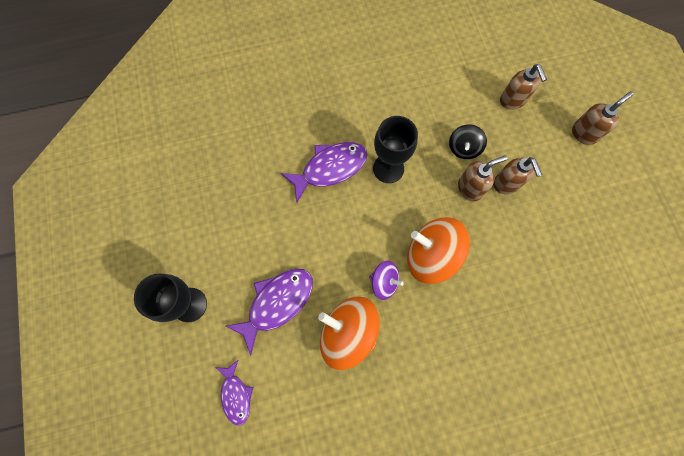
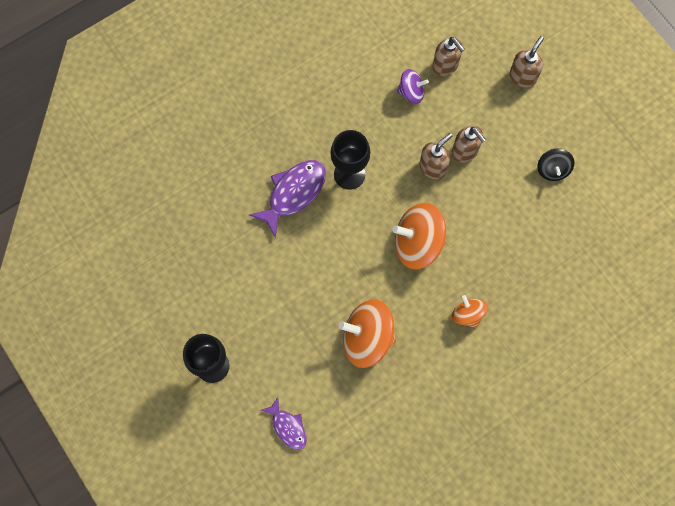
camera: 20 degrees left, 0 degrees up
purple fish [226,268,313,356] -> none
purple spinning top [369,261,404,300] -> purple spinning top moved to [397,69,429,104]
black spinning top [449,124,487,159] -> black spinning top moved to [537,148,574,181]
none -> orange spinning top [452,295,488,328]

